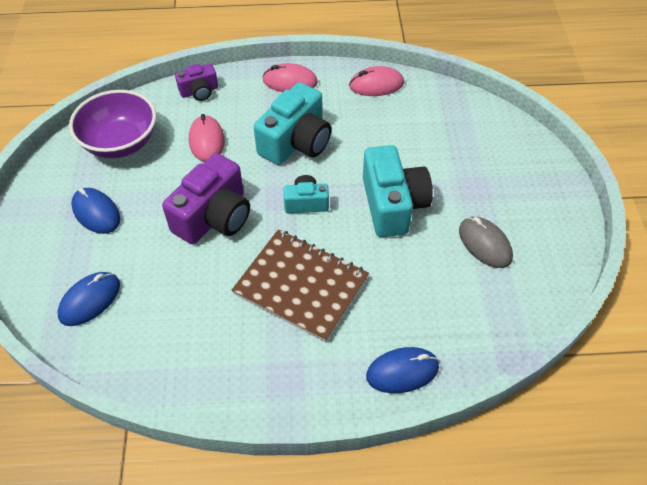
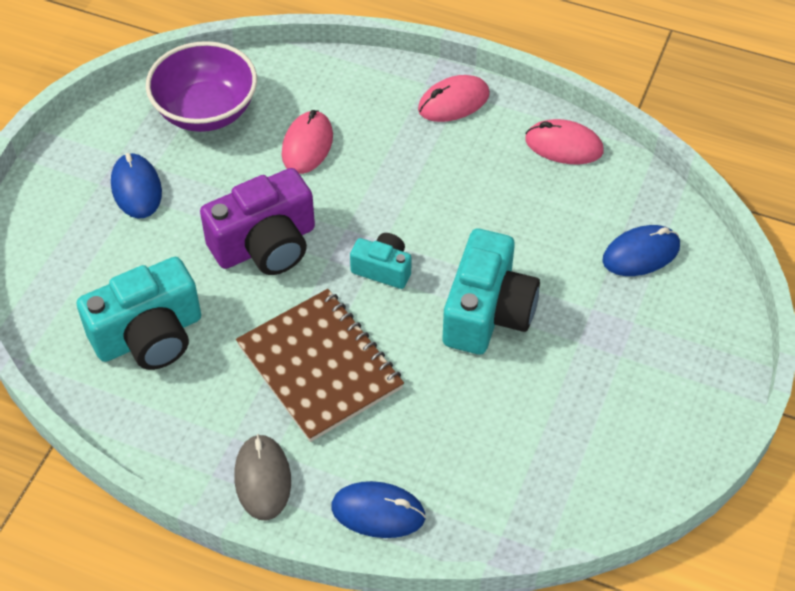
camera: 25 degrees right, 0 degrees up
blue mouse [58,272,120,326] -> blue mouse moved to [602,225,680,276]
purple camera [175,64,218,101] -> none
turquoise camera [254,82,331,165] -> turquoise camera moved to [77,257,201,370]
pink mouse [262,63,318,92] -> pink mouse turned 60 degrees counterclockwise [418,75,490,122]
grey mouse [459,217,513,268] -> grey mouse moved to [234,434,291,521]

